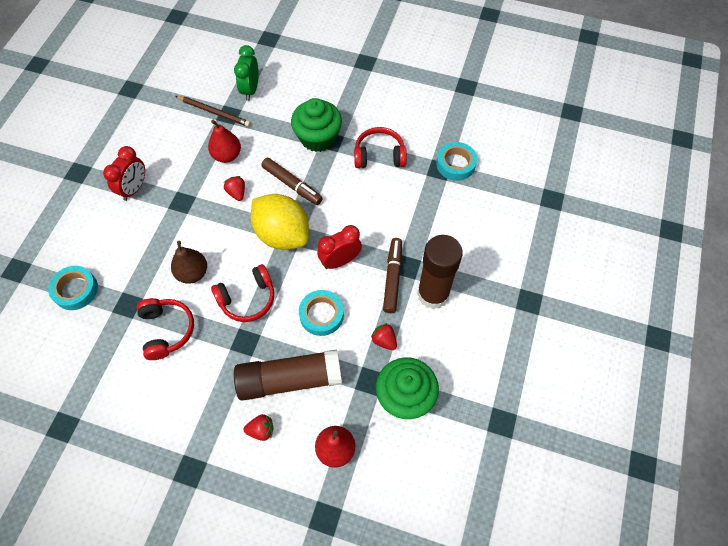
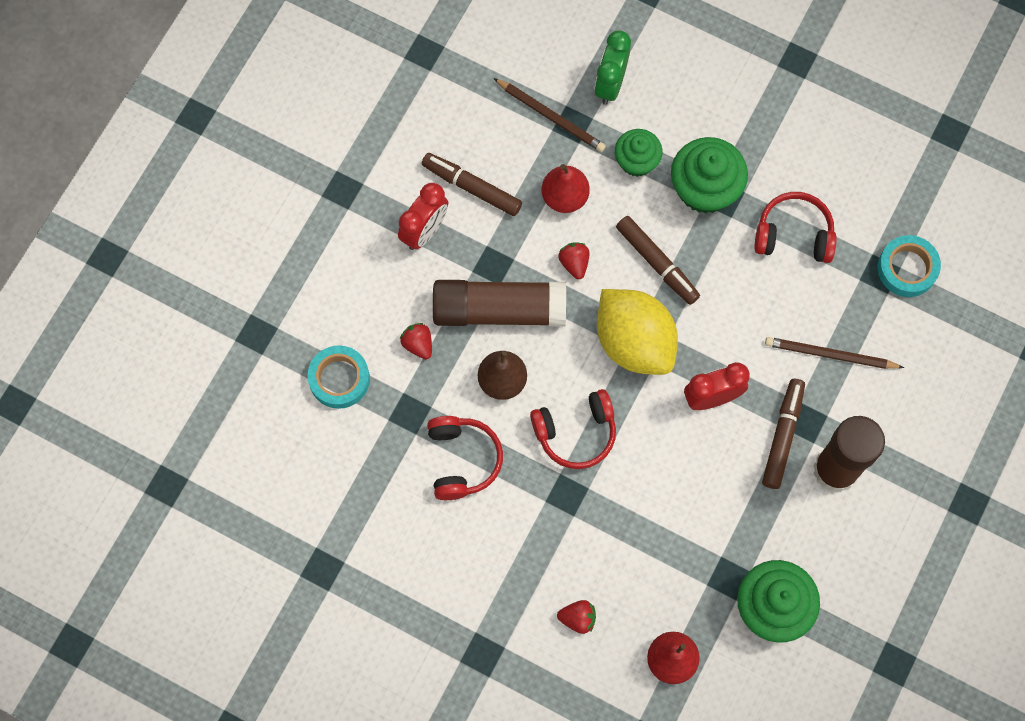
camera: 10 degrees right, 10 degrees up
brown glue stick [234,349,342,401] -> brown glue stick moved to [433,280,566,327]
turquoise tape [299,290,344,336] -> none
red strawberry [371,323,397,350] -> red strawberry moved to [400,323,432,359]
none -> brown marker [422,153,522,216]
none -> green cupcake [615,129,663,177]
none -> brown pencil [765,337,904,369]

